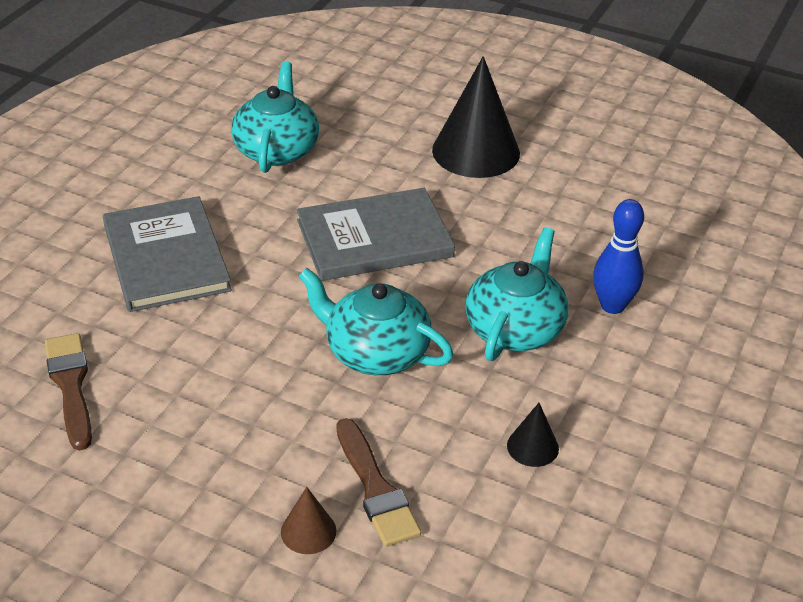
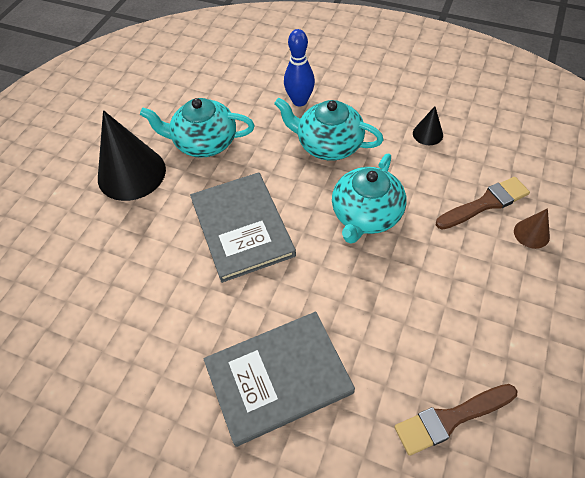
camera: 90 degrees left, 15 degrees up
turquoise teapot [231,61,319,173] -> turquoise teapot moved to [140,98,255,158]

